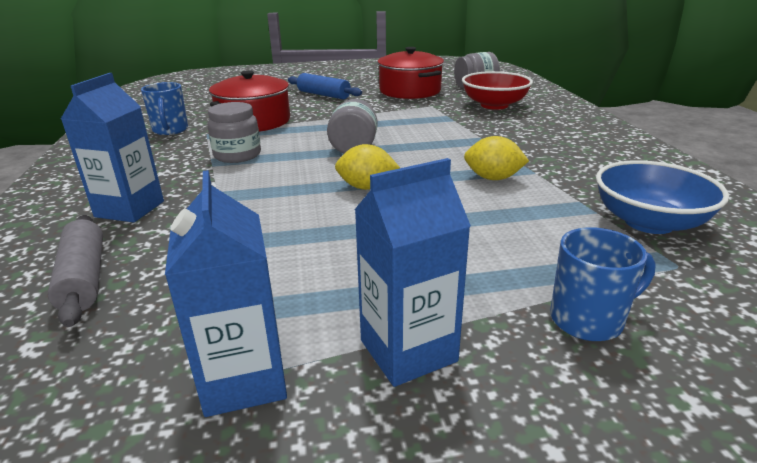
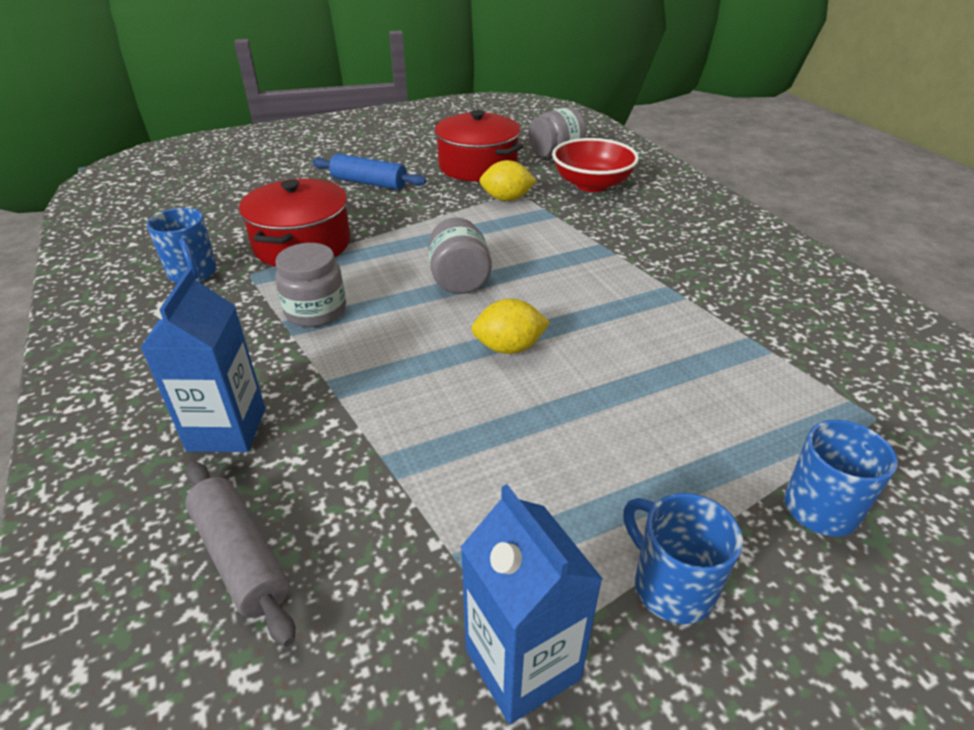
camera: 15 degrees left, 10 degrees up
blue carton [355,158,471,387] -> blue mug [623,493,743,624]
yellow lemon [464,136,529,180] -> yellow lemon moved to [479,160,537,201]
blue bowl [596,160,729,234] -> none

